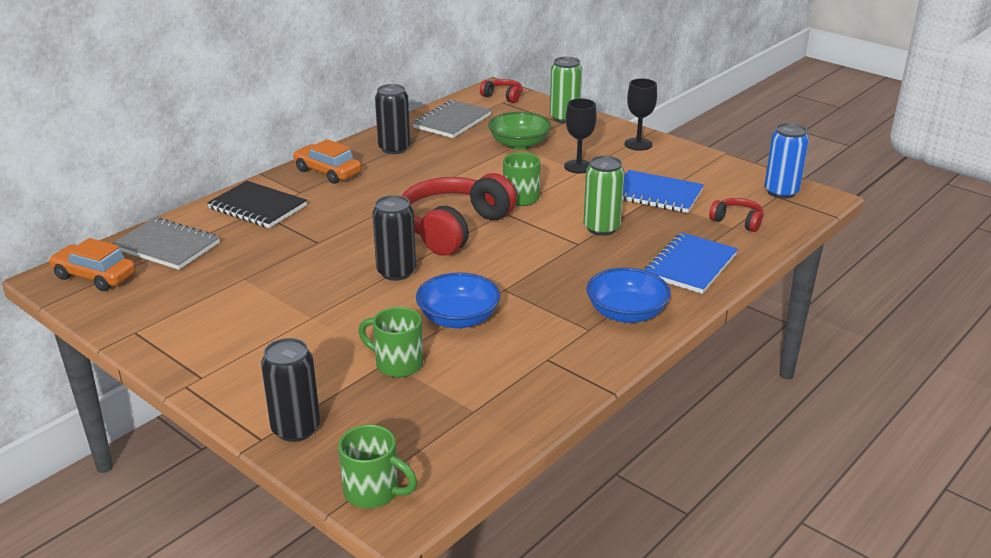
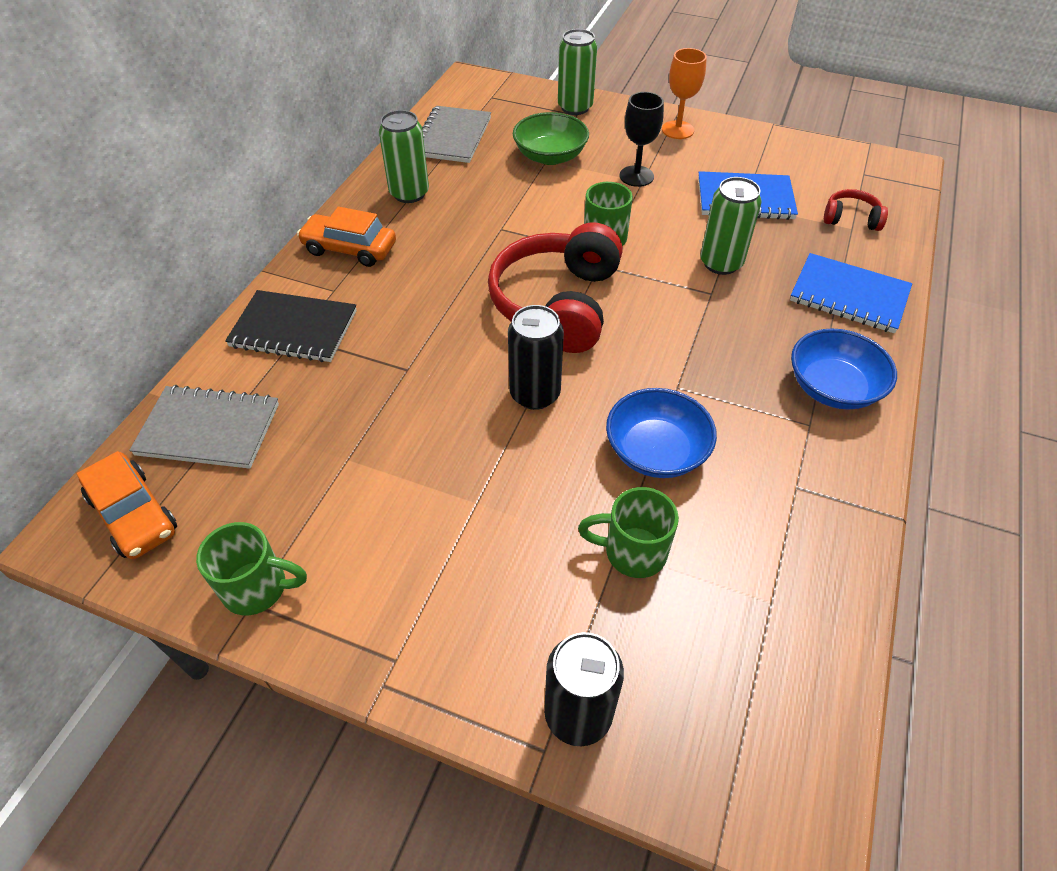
camera: 20 degrees left, 20 degrees up
orange car [49,238,136,291] -> orange car turned 135 degrees counterclockwise [77,451,177,559]
green mug [338,425,417,509] -> green mug moved to [196,522,307,615]
black can [375,84,410,154] -> green can [379,110,429,203]
red headphones [480,79,523,103] -> none
black goblet [624,78,657,151] -> orange goblet [662,48,707,139]
blue notebook [645,232,738,294] -> blue notebook turned 75 degrees counterclockwise [790,253,912,333]
blue can [764,123,809,199] -> none

